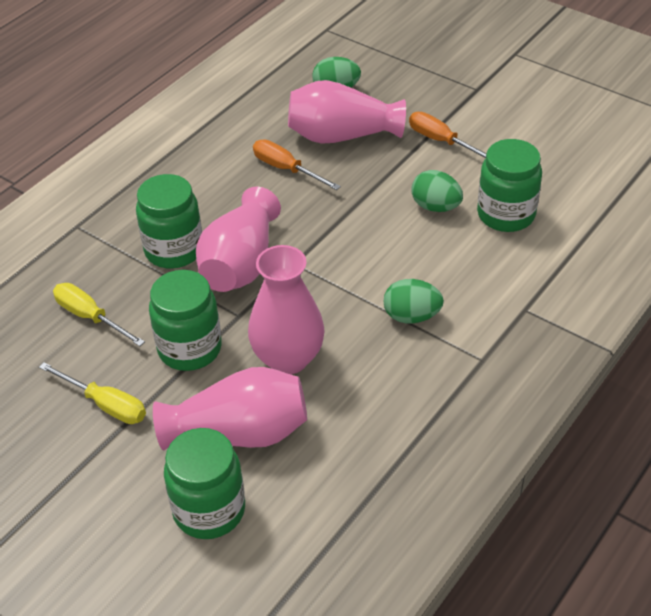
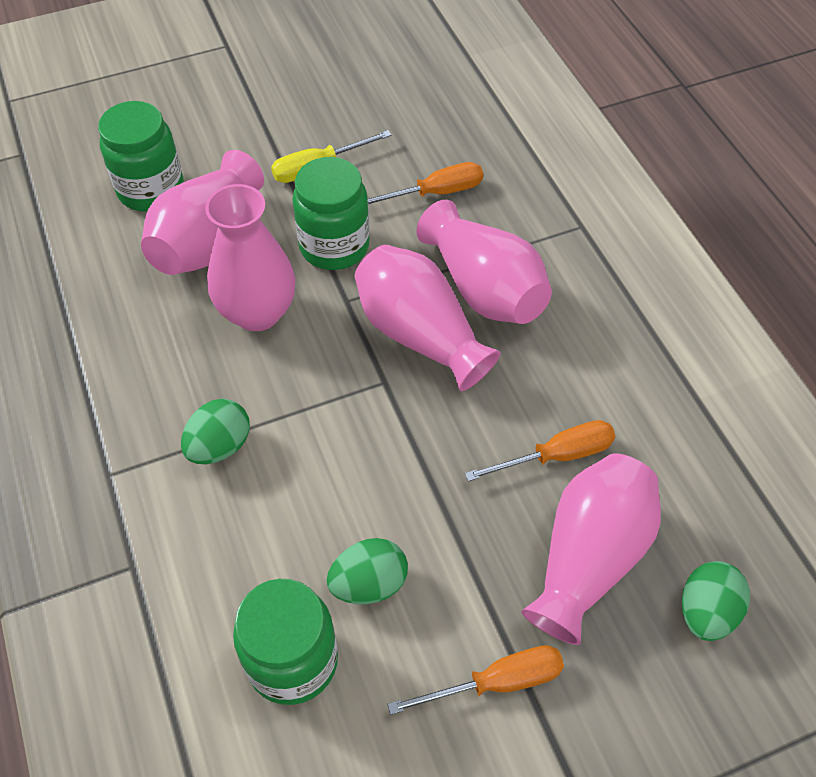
camera: 120 degrees right, 10 degrees up
yellow screwdriver [53,283,145,346] -> orange screwdriver [368,162,483,205]
green jar [136,174,202,269] -> pink vase [416,200,552,324]

